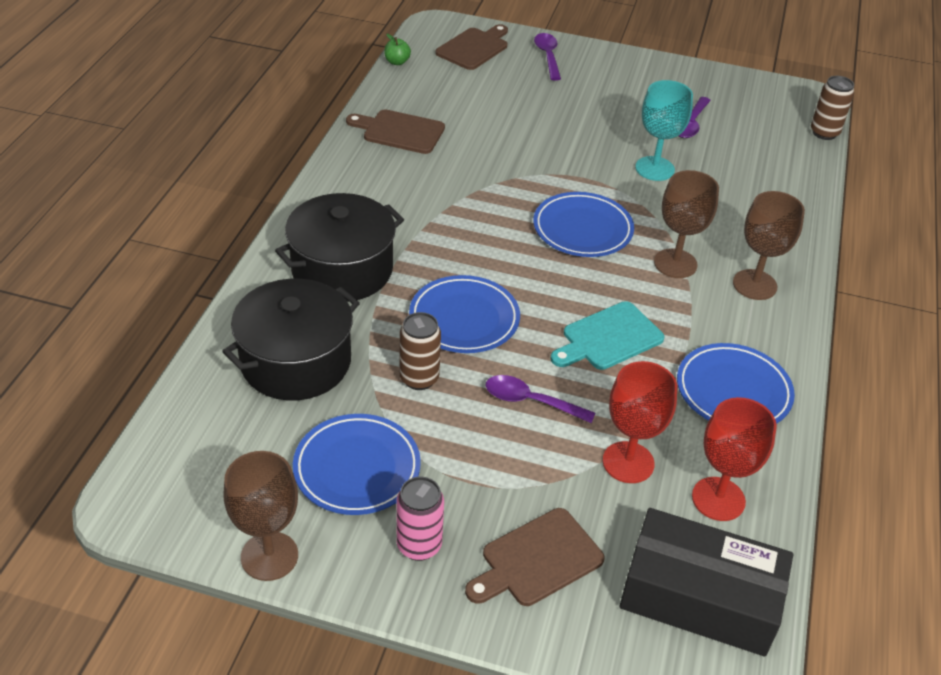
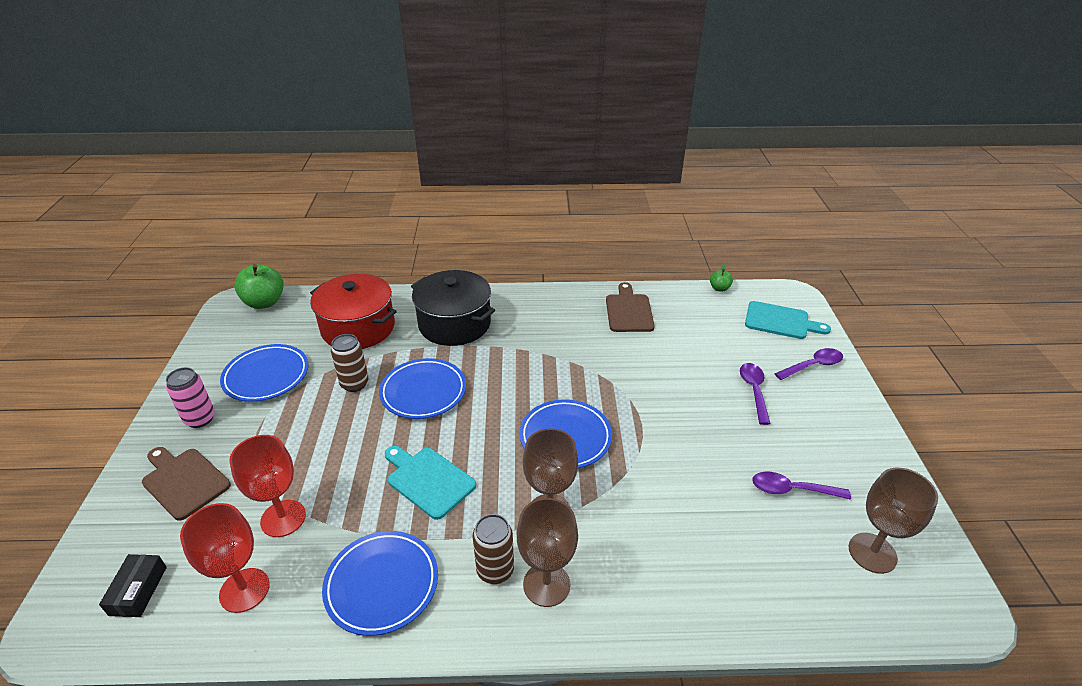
camera: 75 degrees right, 5 degrees down
black pot [222,279,360,400] -> red pot [310,274,397,349]
brown goblet [223,451,298,581] -> brown goblet moved to [849,468,938,574]
brown cutting board [435,24,508,70] -> turquoise cutting board [745,301,831,339]
purple spoon [485,375,595,423] -> purple spoon moved to [740,363,771,425]
black box [620,508,793,657] -> black box [99,554,167,617], size x0.45
turquoise goblet [635,80,693,181] -> none
brown can [811,76,854,140] -> brown can moved to [473,514,514,584]
none -> green apple [234,264,284,309]

